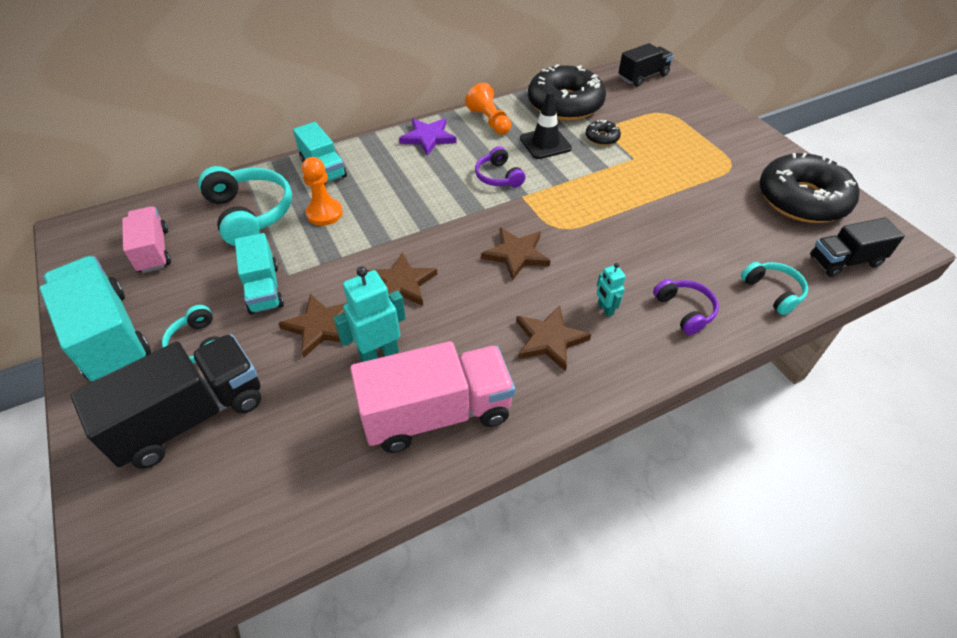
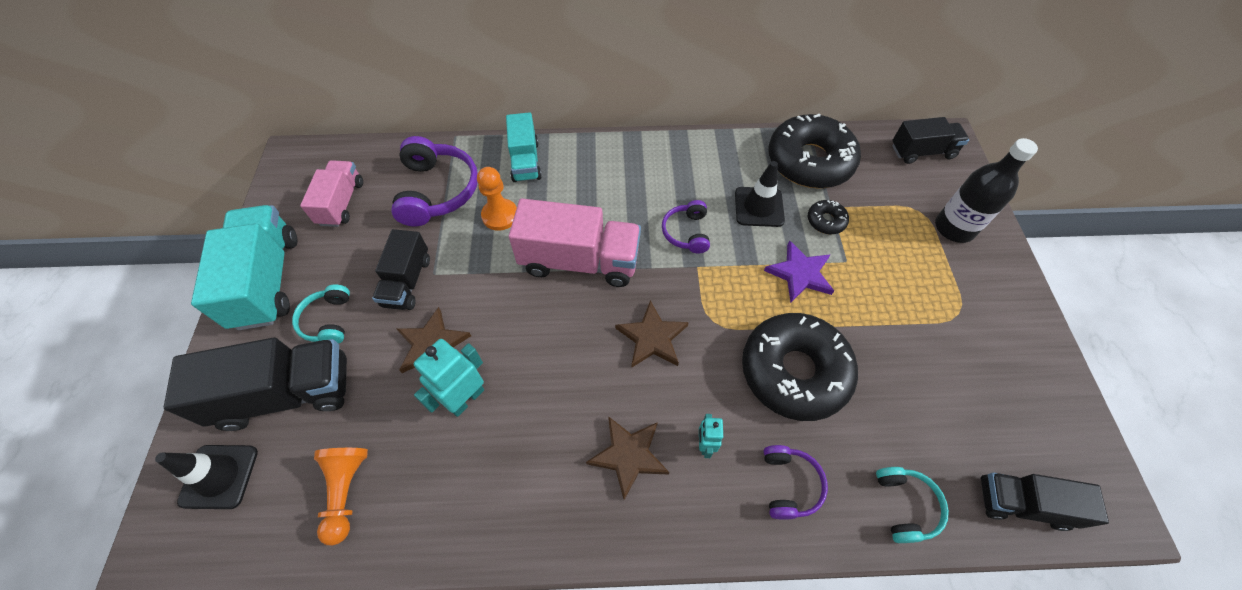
camera: 25 degrees right, 10 degrees up
turquoise headphones [198,166,292,246] -> purple headphones [391,136,478,226]
turquoise truck [235,233,284,314] -> black truck [372,229,430,310]
turquoise robot [334,266,406,362] -> turquoise robot turned 45 degrees counterclockwise [414,339,484,417]
pink truck [350,341,515,453] -> pink truck moved to [509,199,641,287]
brown star [367,252,437,306] -> none
purple star [399,118,457,156] -> purple star moved to [764,240,834,303]
orange pawn [465,83,511,135] -> orange pawn moved to [314,448,368,546]
black donut [759,153,860,223] -> black donut moved to [742,313,858,421]
none -> black traffic cone [155,445,258,509]
none -> black bottle [935,138,1038,243]

